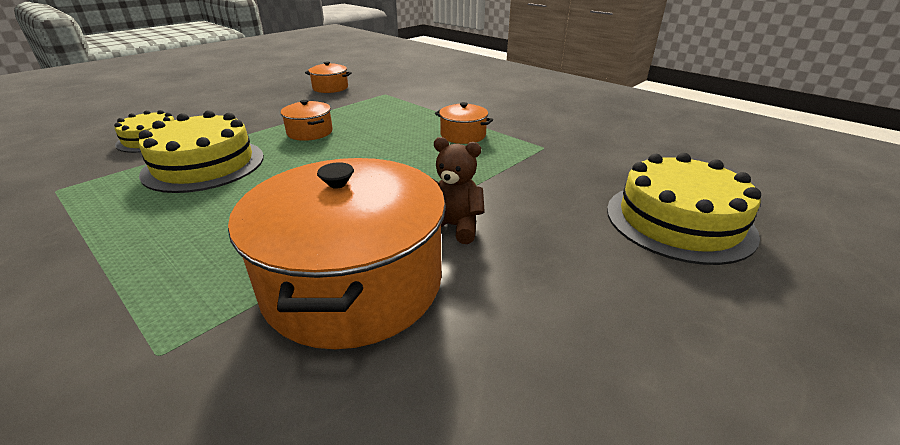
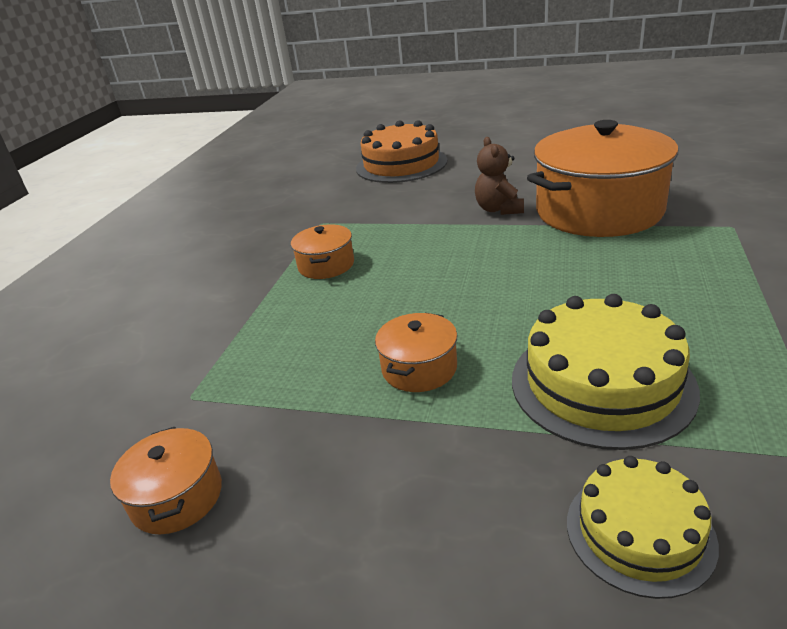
camera: 115 degrees left, 0 degrees up
yellow cake [607,153,761,265] -> orange cake [356,120,447,183]

